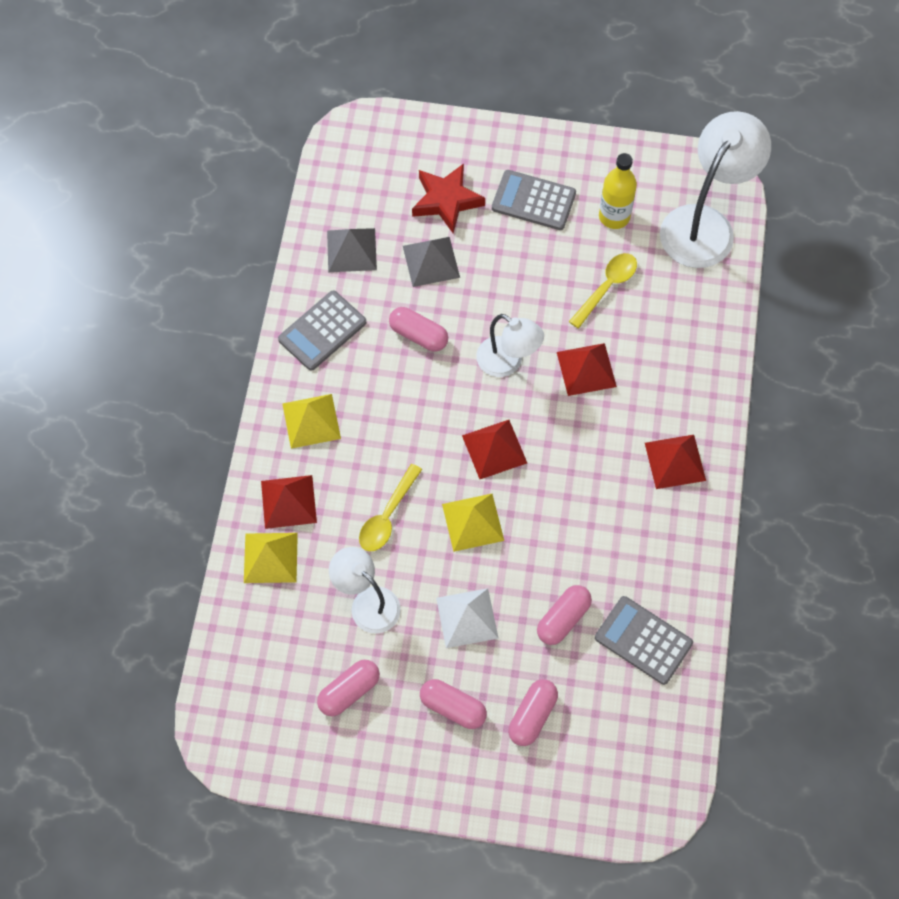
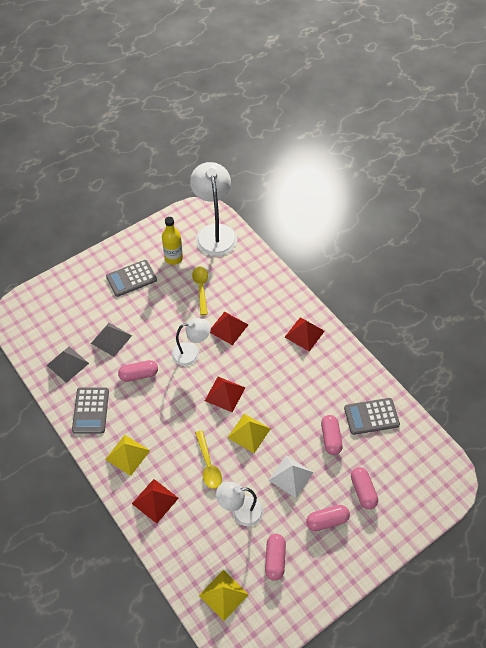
camera: 45 degrees left, 10 degrees down
yellow pyramid [244,533,298,583] -> yellow pyramid moved to [199,570,249,621]
red star [412,164,485,233] -> none

